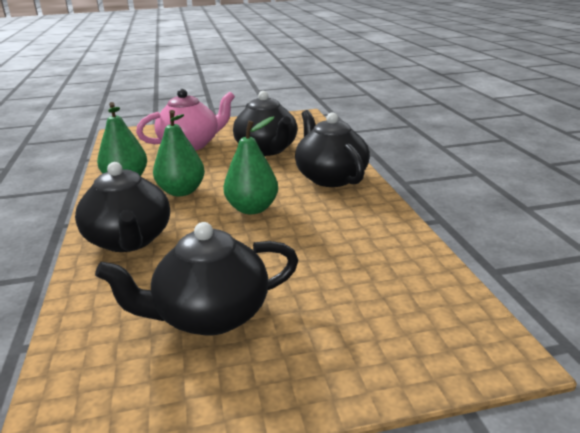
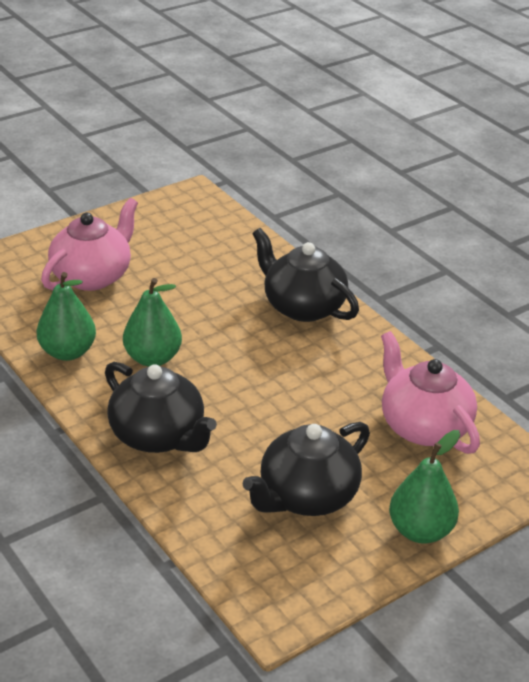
camera: 25 degrees left, 10 degrees up
green pear [223,116,278,214] -> green pear moved to [389,430,460,544]
black teapot [233,91,297,156] -> none
none -> pink teapot [381,331,480,454]

